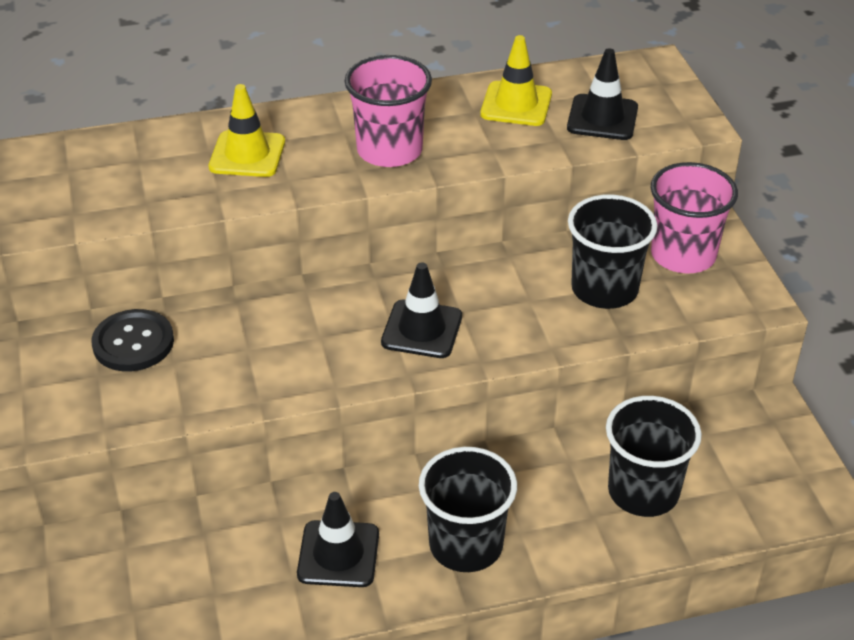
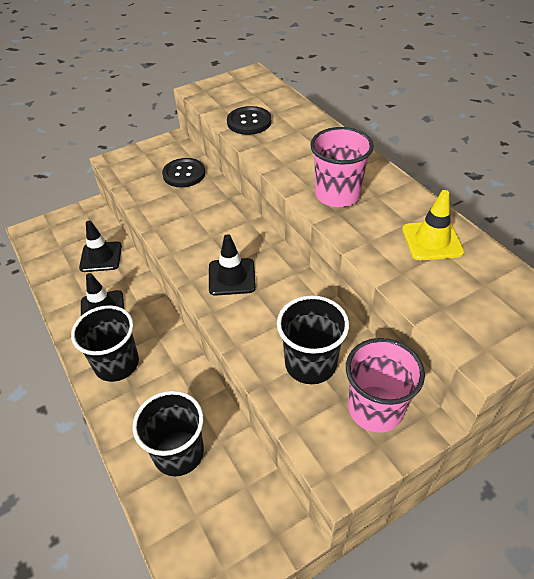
camera: 75 degrees right, 5 degrees up
yellow traffic cone [209,84,285,177] -> none
black traffic cone [567,48,638,140] -> black traffic cone moved to [79,221,122,272]
none -> black button [227,106,271,135]

